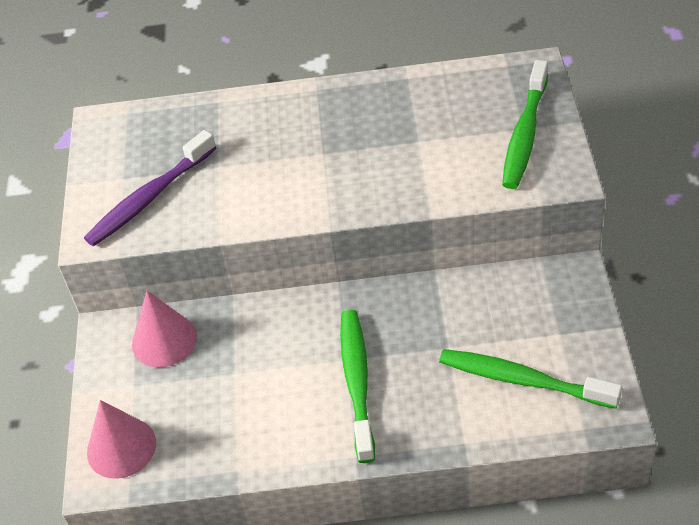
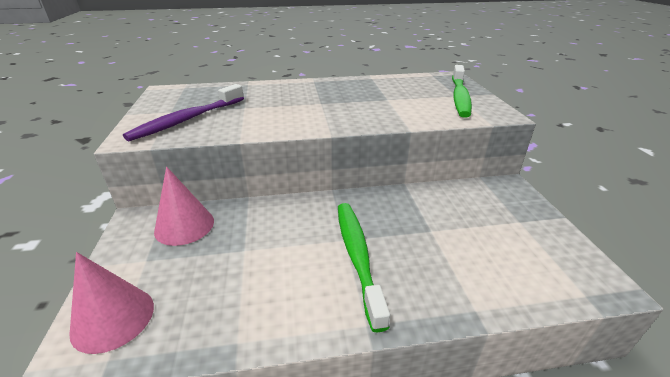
camera: 10 degrees left, 15 degrees down
green toothbrush [439,349,622,409] -> none

